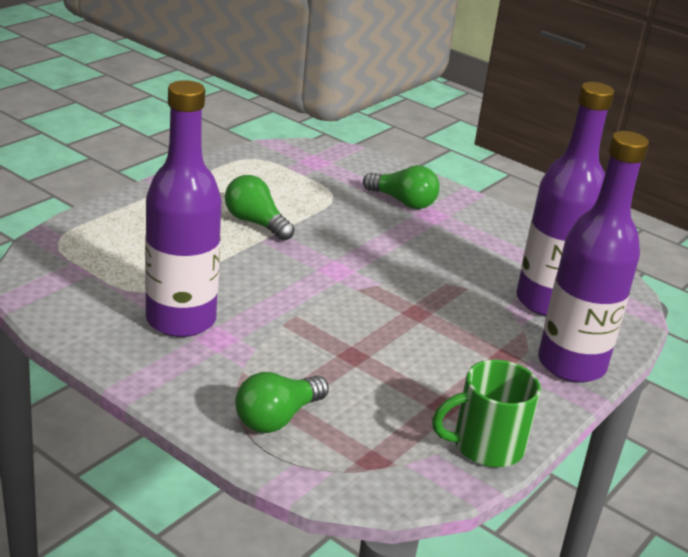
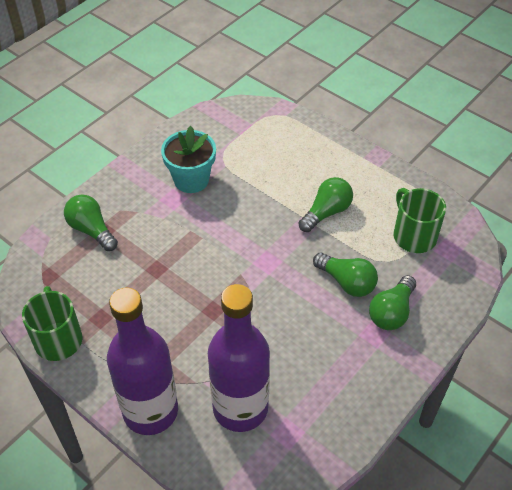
camera: 95 degrees right, 20 degrees up
purple bottle [145,80,221,337] -> turquoise flower pot [161,126,216,193]
none -> green light bulb [313,253,378,297]
none -> green mug [394,188,446,253]

